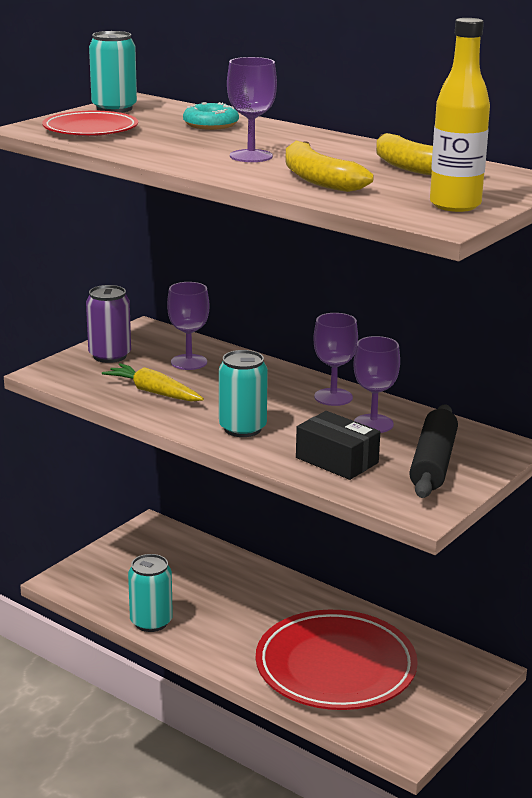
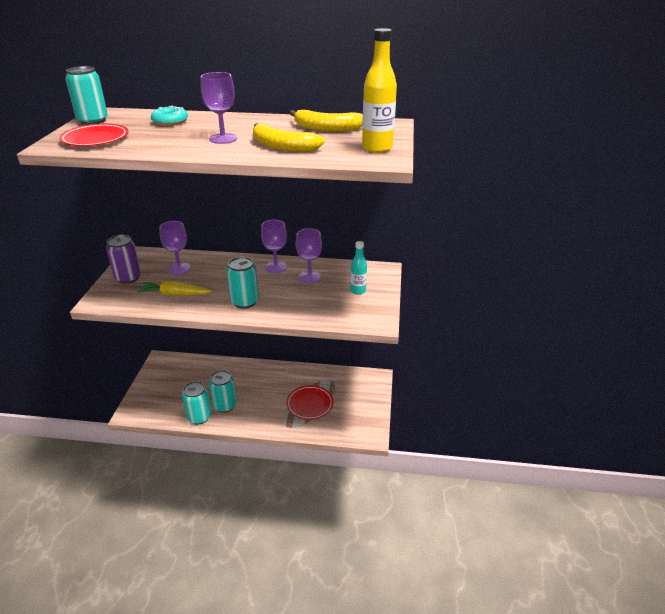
camera: 30 degrees left, 10 degrees up
red plate [256,610,418,710] -> red plate [286,385,334,420], size x0.55
black box [296,411,380,480] -> none
black rolling pin [409,404,458,498] -> turquoise bottle [350,241,367,295]
none -> turquoise can [209,370,237,413]

